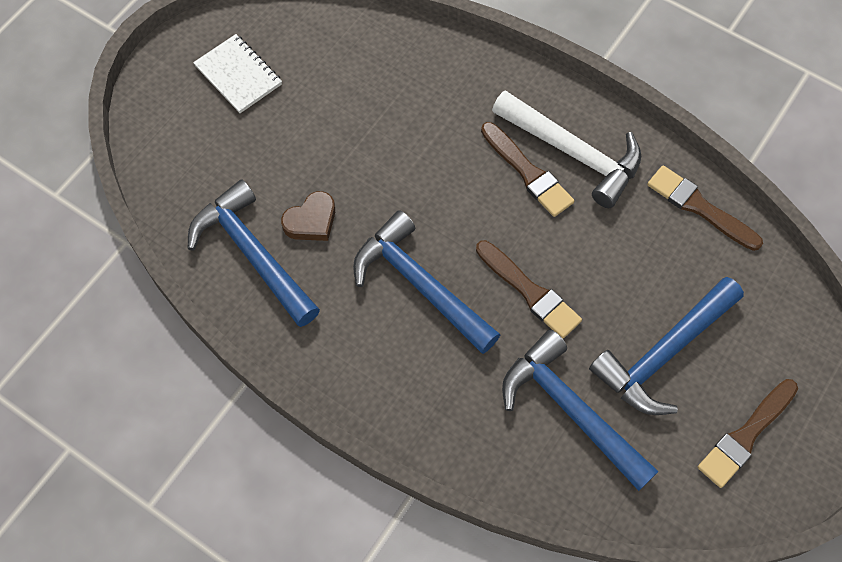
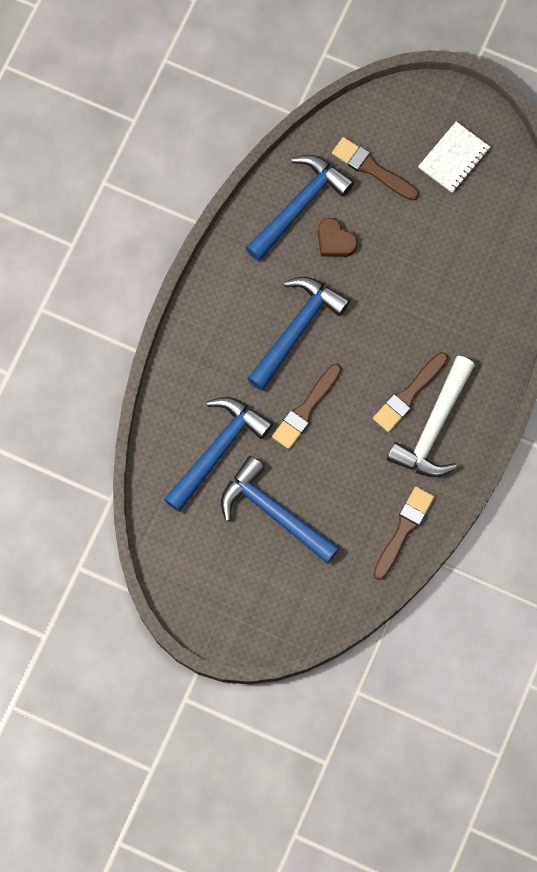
camera: 80 degrees right, 10 degrees up
brown brush [698,379,798,488] -> brown brush moved to [332,137,419,201]

